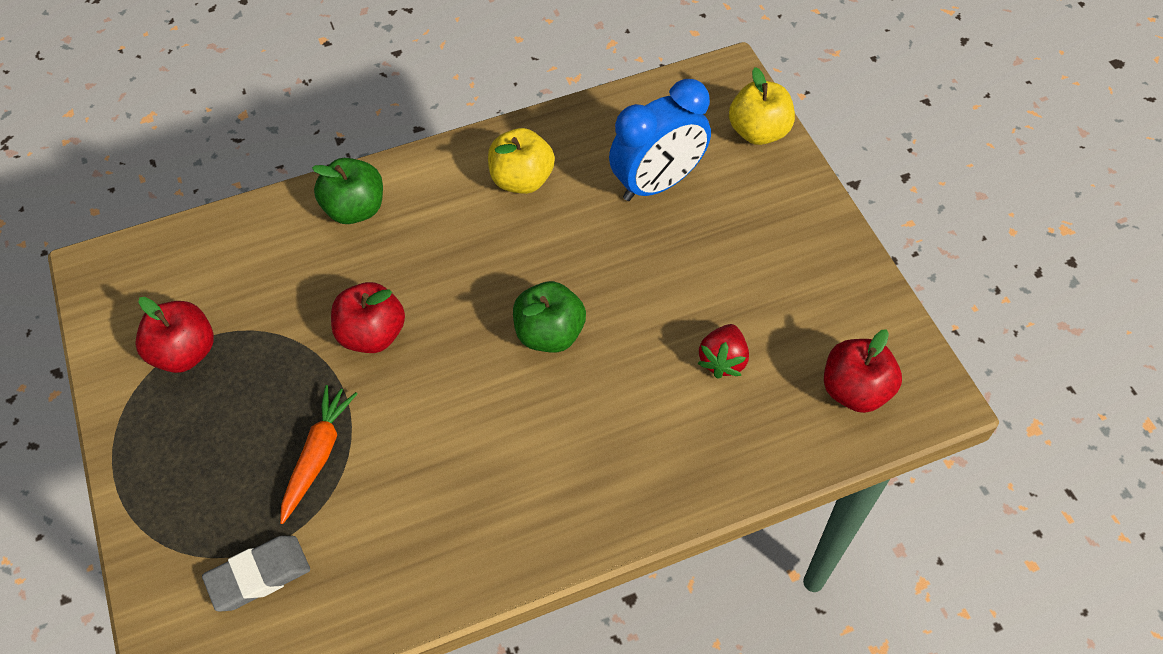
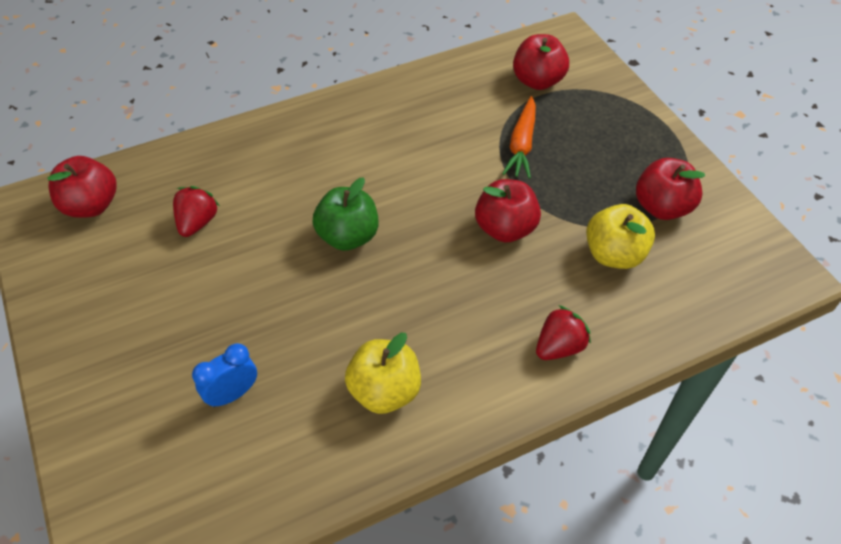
camera: 175 degrees right, 5 degrees down
grey eraser [202,536,310,612] -> red apple [513,34,569,90]
green apple [312,158,383,224] -> red strawberry [536,305,591,360]
blue clock [609,79,711,201] -> blue clock [192,343,257,408], size x0.52
yellow apple [729,67,795,145] -> yellow apple moved to [586,204,655,269]

